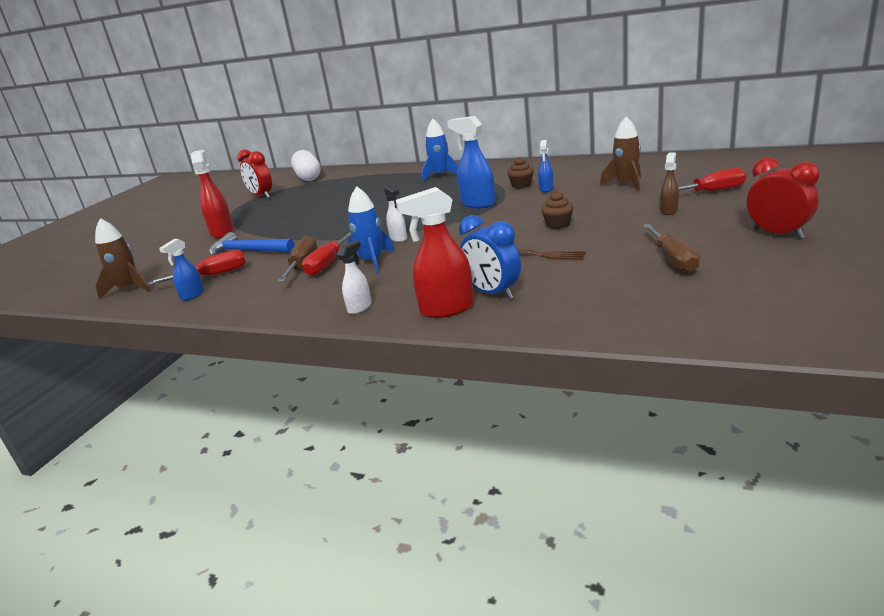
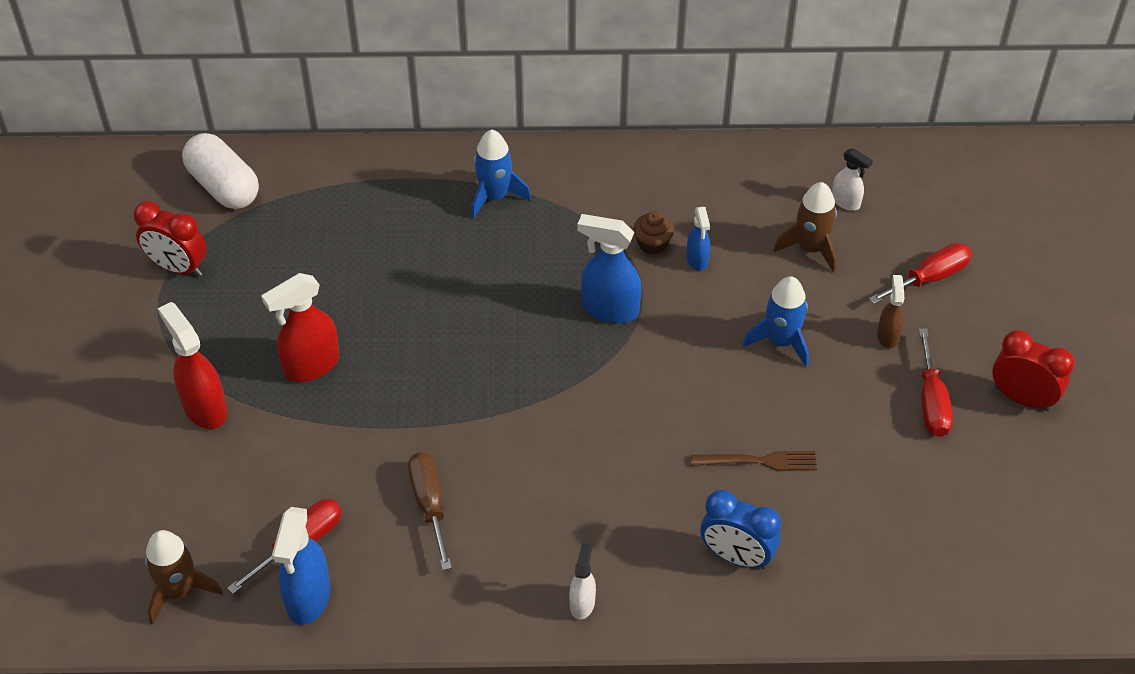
camera: 25 degrees left, 25 degrees up
blue spray bottle [159,239,204,301] -> blue spray bottle [272,507,331,625], size x1.74
blue hammer [209,232,295,256] -> none
red screwdriver [302,232,351,276] -> red screwdriver moved to [919,328,953,437]
blue rocket [346,186,395,273] -> blue rocket moved to [743,276,809,367]
white spray bottle [384,185,407,242] -> white spray bottle moved to [832,148,873,211]
red spray bottle [396,187,474,318] -> red spray bottle moved to [261,273,339,382]
brown cupcake [541,191,574,229] -> none
brown screwdriver [643,224,700,273] -> none

